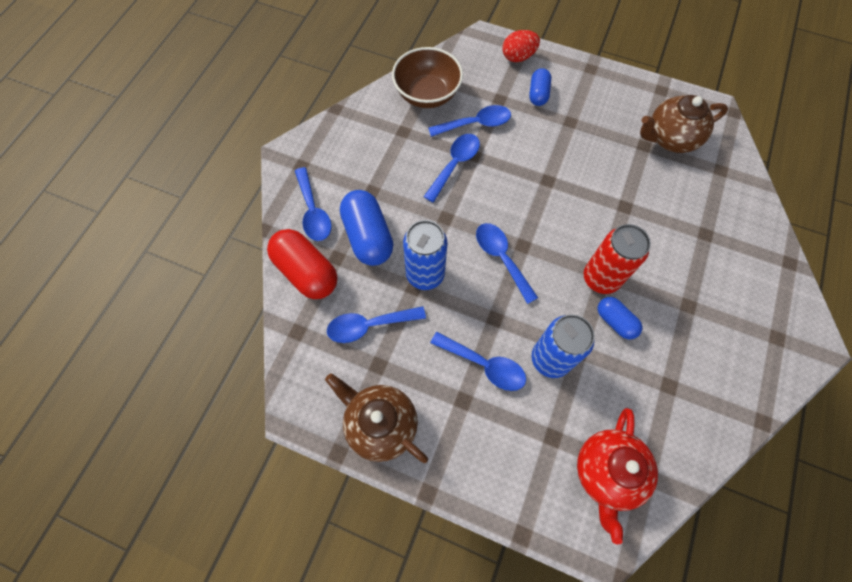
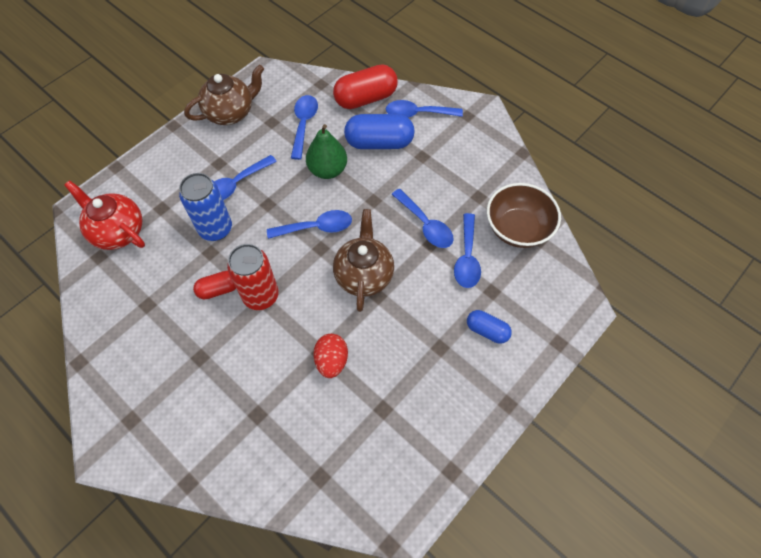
camera: 110 degrees right, 5 degrees down
blue can [403,220,447,290] -> green pear [306,124,347,179]
red egg [503,30,540,62] -> red egg moved to [313,334,348,378]
blue capsule [598,297,642,339] -> red capsule [193,270,236,300]
brown teapot [640,95,728,153] -> brown teapot moved to [333,209,394,312]

